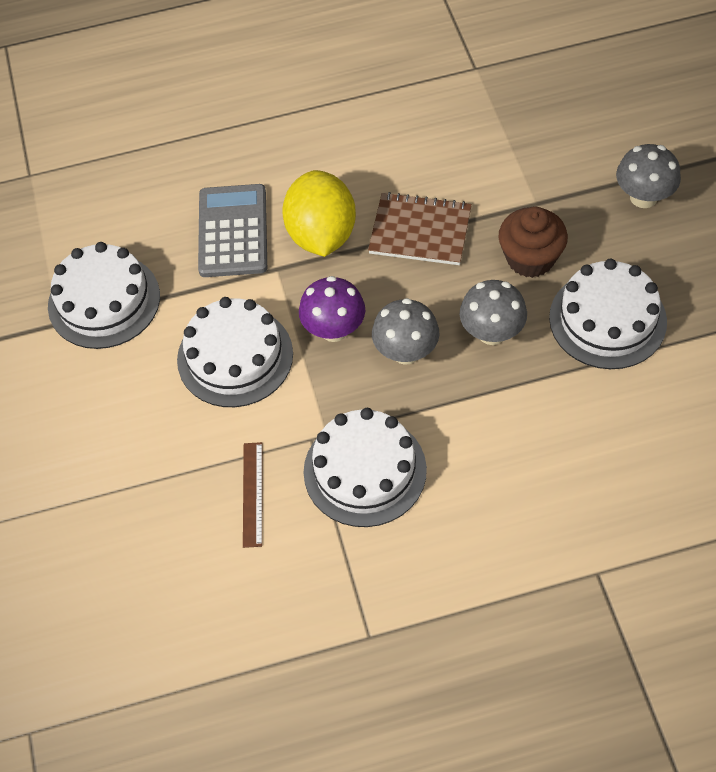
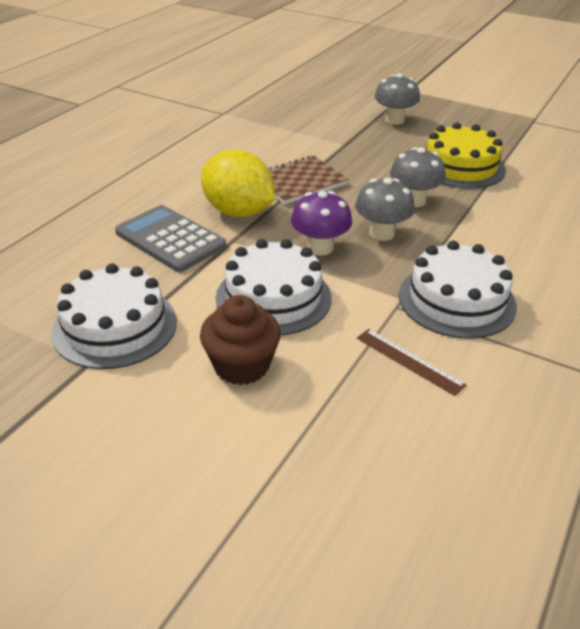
camera: 50 degrees left, 20 degrees down
brown cupcake [498,206,568,278] -> brown cupcake moved to [200,295,281,385]
white cake [549,259,667,369] -> yellow cake [426,122,506,189]

